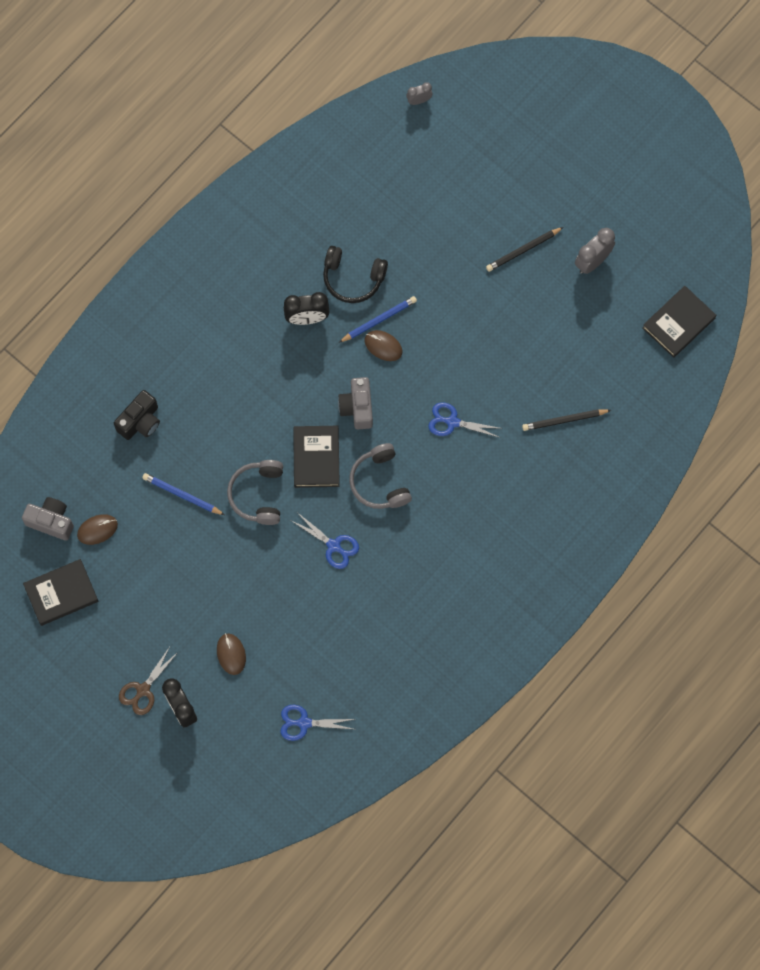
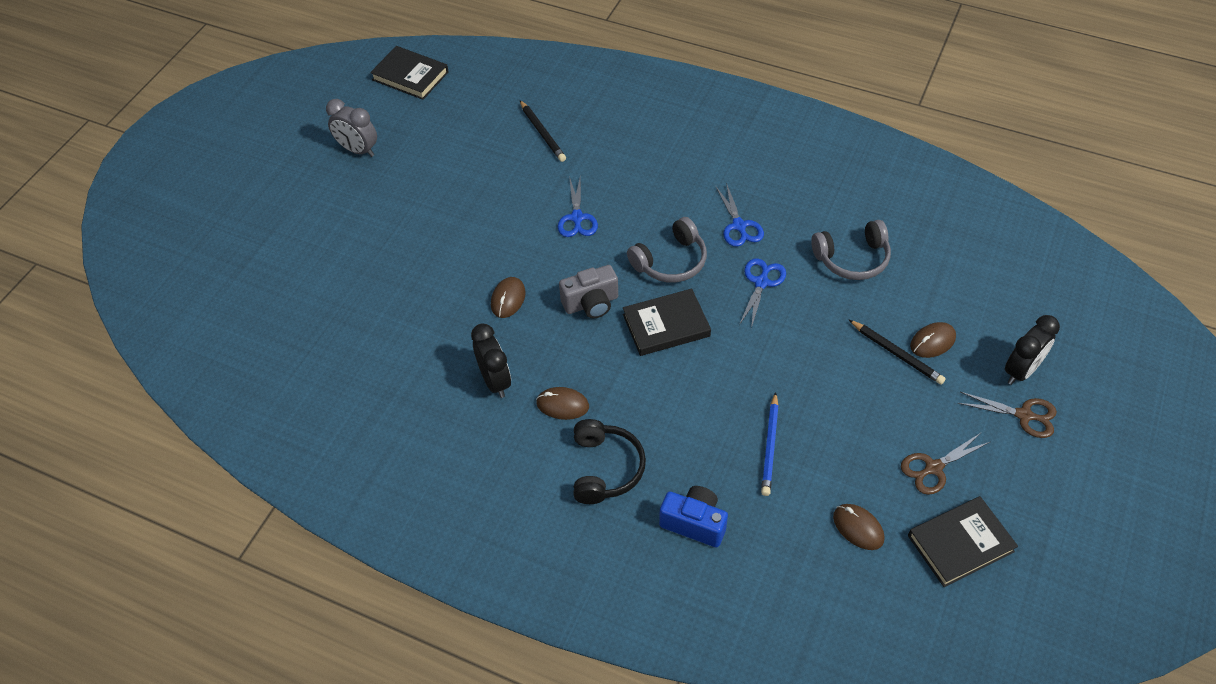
camera: 105 degrees left, 20 degrees down
grey camera [22,497,74,541] -> none
black book [23,559,98,626] -> black book turned 75 degrees counterclockwise [908,496,1018,587]
black camera [114,390,160,440] -> blue camera [659,486,728,547]
grey headphones [227,460,283,525] -> grey headphones moved to [811,220,891,280]
blue scissors [280,705,355,741] -> blue scissors moved to [715,183,764,247]
black headphones [323,246,388,303] -> black headphones moved to [573,419,646,504]
blue pencil [339,296,417,343] -> none
grey clock [407,82,433,105] -> none
black pencil [486,227,563,272] -> black pencil moved to [849,320,946,385]
none -> brown mouse [536,387,589,420]
none -> brown scissors [901,433,990,495]

